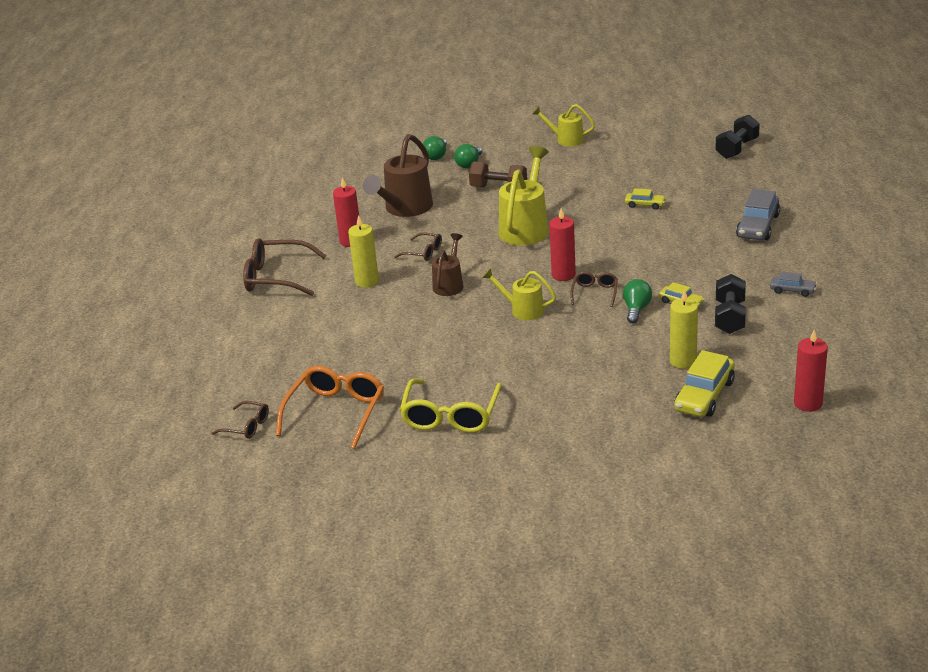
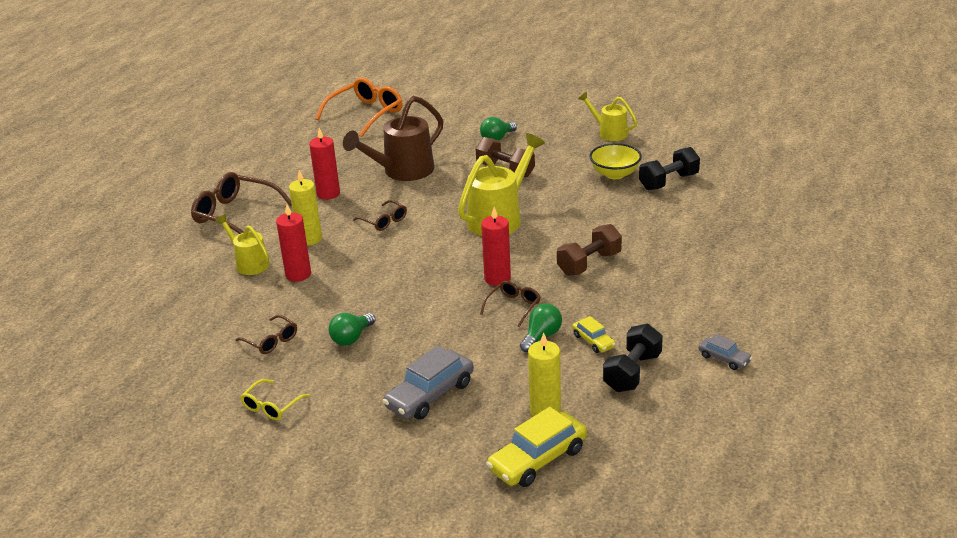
camera: 20 degrees right, 0 degrees up
brown glasses [211,401,269,439] -> brown glasses moved to [235,315,297,354]
orange glasses [276,366,384,449] -> orange glasses moved to [315,77,403,137]
yellow glasses [400,379,502,433] -> yellow glasses [240,379,310,420], size x0.53
green light bulb [423,136,447,160] -> green light bulb moved to [328,313,375,346]
brown watering can [432,233,463,296] -> none
yellow watering can [482,268,556,320] -> yellow watering can moved to [215,214,269,275]
yellow car [625,188,666,210] -> none
black dumbbell [715,115,760,159] -> black dumbbell moved to [639,147,700,191]
grey car [736,189,780,240] -> grey car moved to [383,346,474,420]
red candle [794,330,828,412] -> red candle moved to [276,204,311,282]
none -> brown dumbbell [557,224,622,276]
none -> yellow bowl [589,143,642,179]

